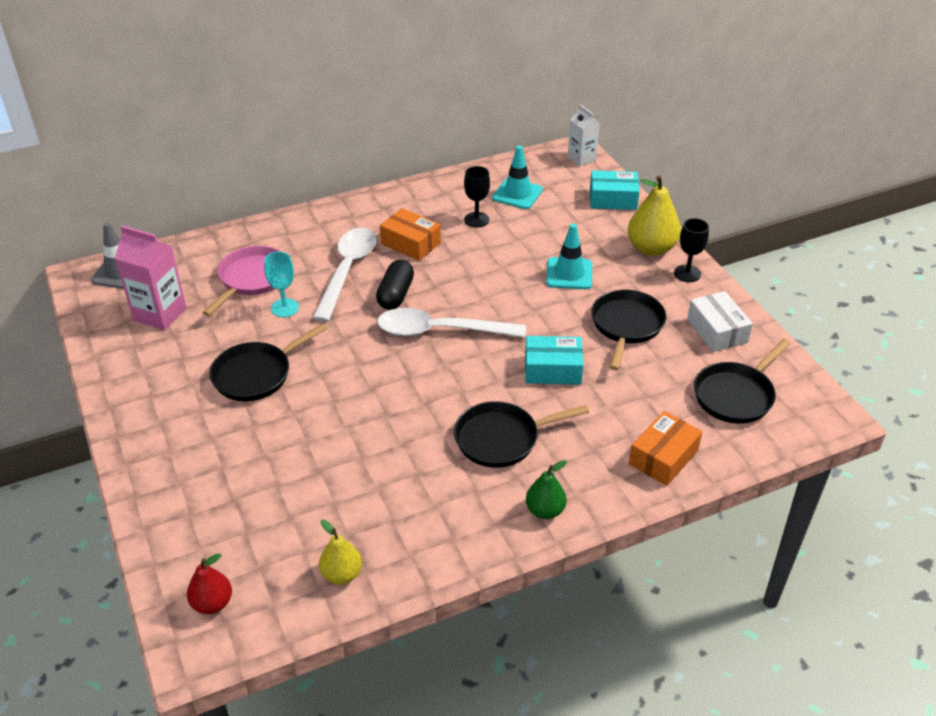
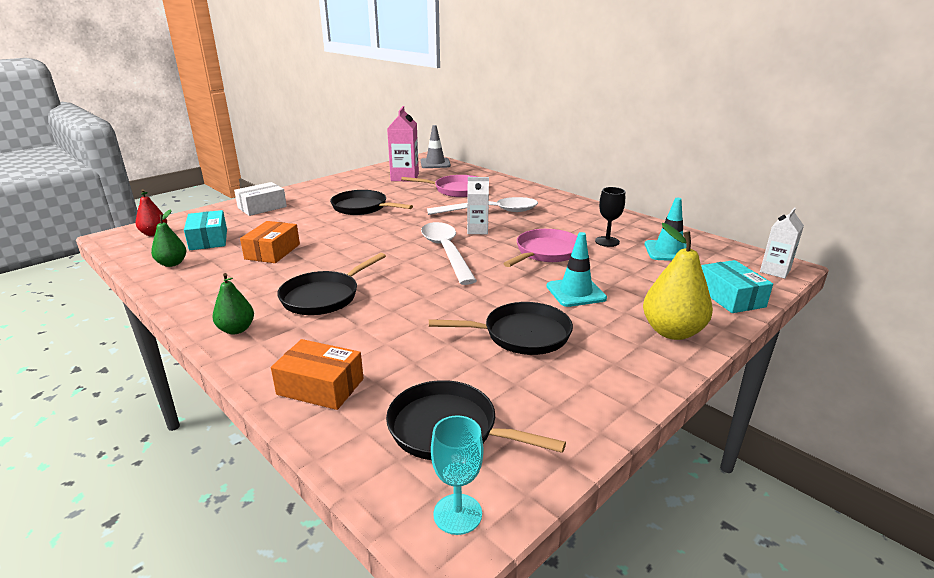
camera: 70 degrees right, 15 degrees down
turquoise goblet [264,251,299,317] -> turquoise goblet moved to [431,415,483,535]
yellow pear [319,520,362,585] -> green pear [151,209,187,267]
black capsule [376,260,414,310] -> white carton [467,177,489,234]
orange box [380,208,441,261] -> orange box moved to [240,221,300,263]
black pan [454,401,589,468] -> black pan turned 105 degrees counterclockwise [278,253,386,315]
turquoise box [525,336,583,385] -> turquoise box moved to [184,210,227,250]
black goblet [674,218,709,282] -> none
white box [687,291,753,352] -> white box moved to [234,182,287,216]
none -> pink pan [503,229,577,267]

